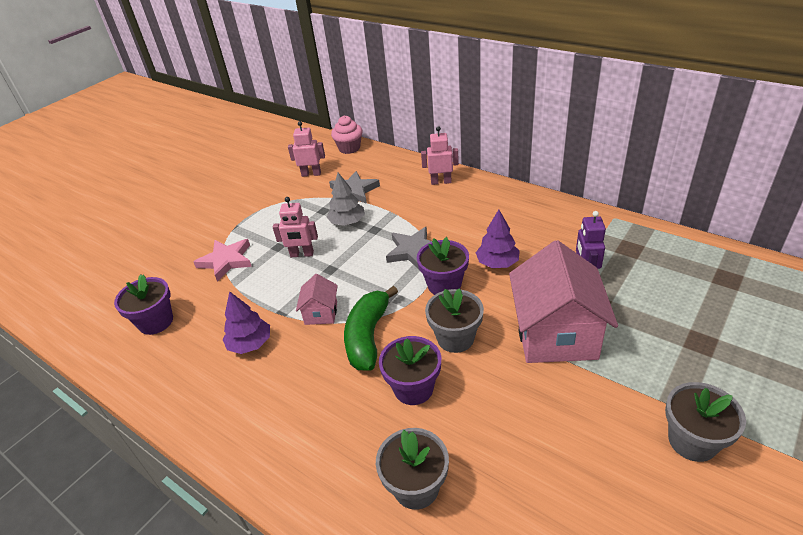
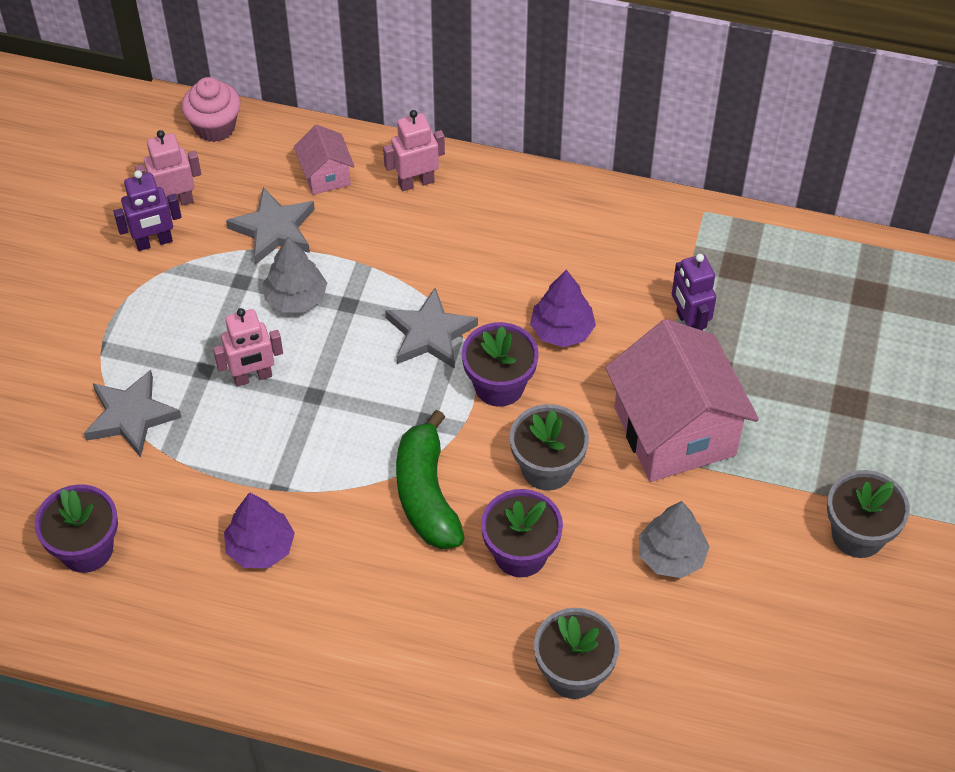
camera: 25 degrees left, 15 degrees up
pink star [194,239,252,282] -> grey star [84,370,182,458]
pink house [296,274,338,325] -> pink house moved to [294,125,355,195]
none -> purple robot [113,170,182,251]
none -> grey tree [639,501,709,578]

